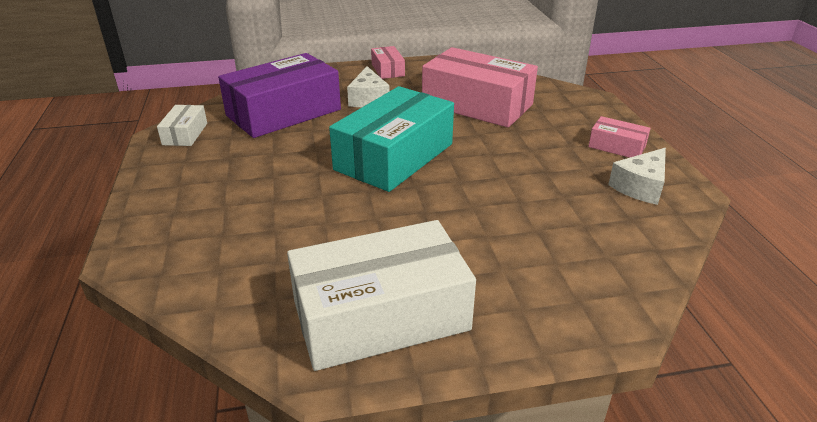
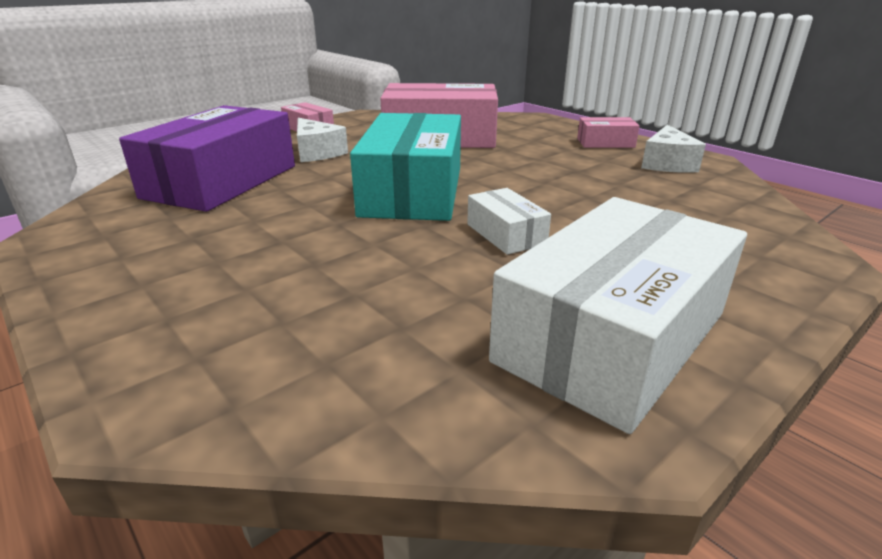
camera: 30 degrees left, 5 degrees down
white box [157,105,207,146] -> white box moved to [467,188,551,255]

